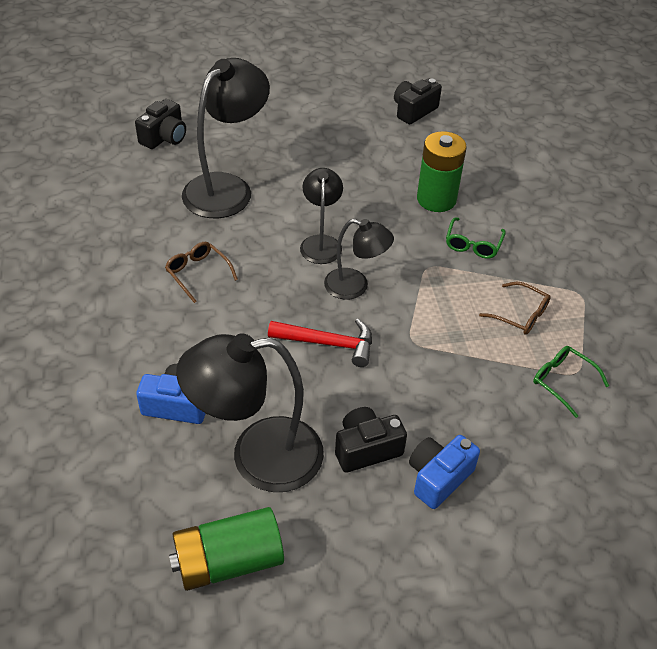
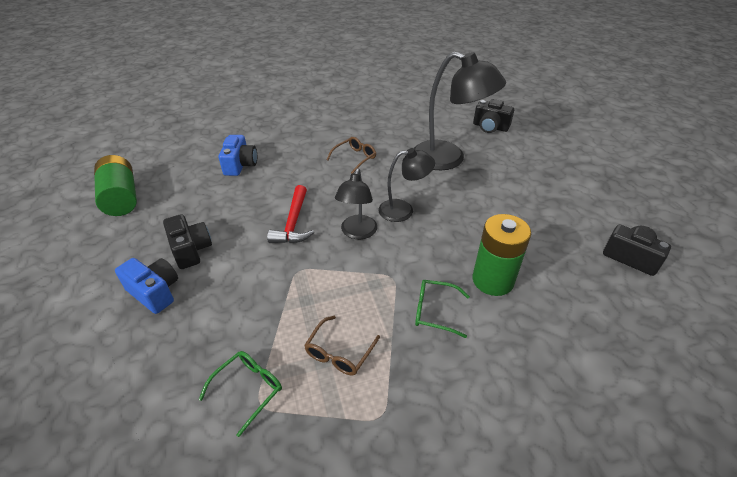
camera: 85 degrees right, 5 degrees down
black lamp [176,333,324,492] -> none

